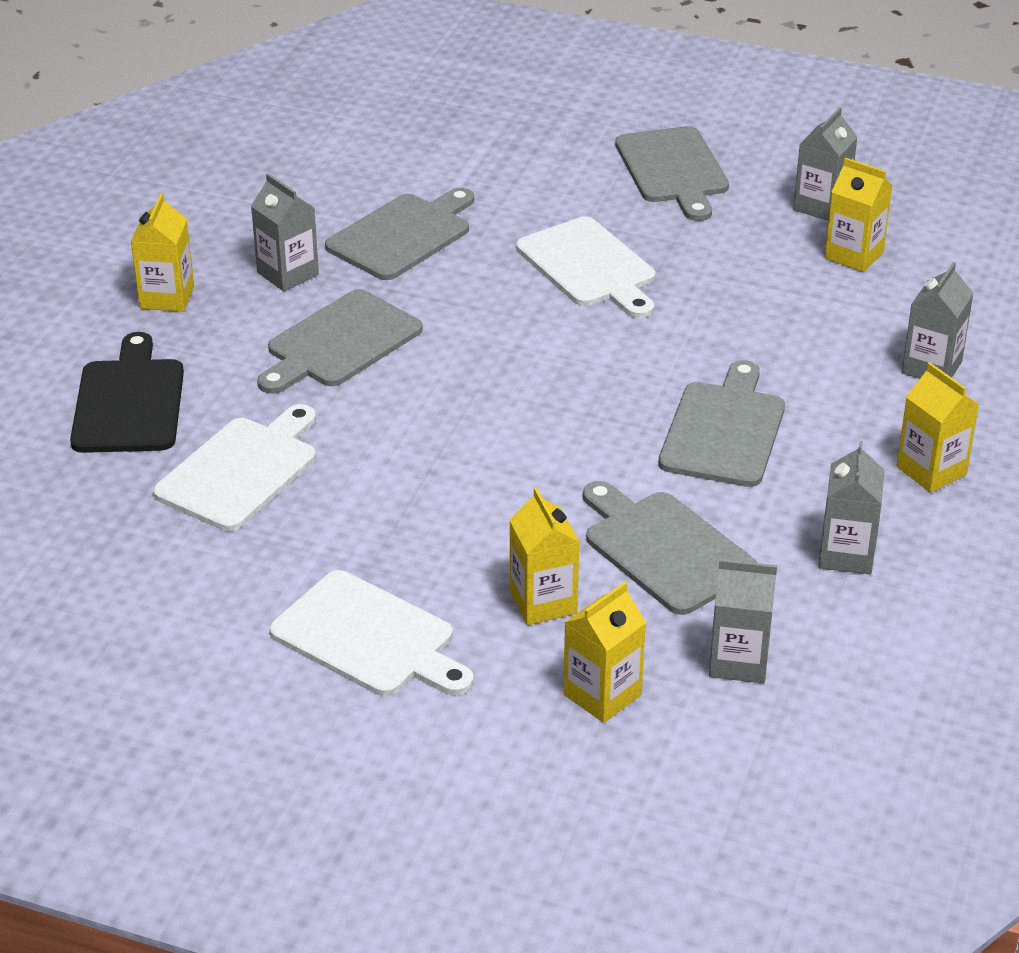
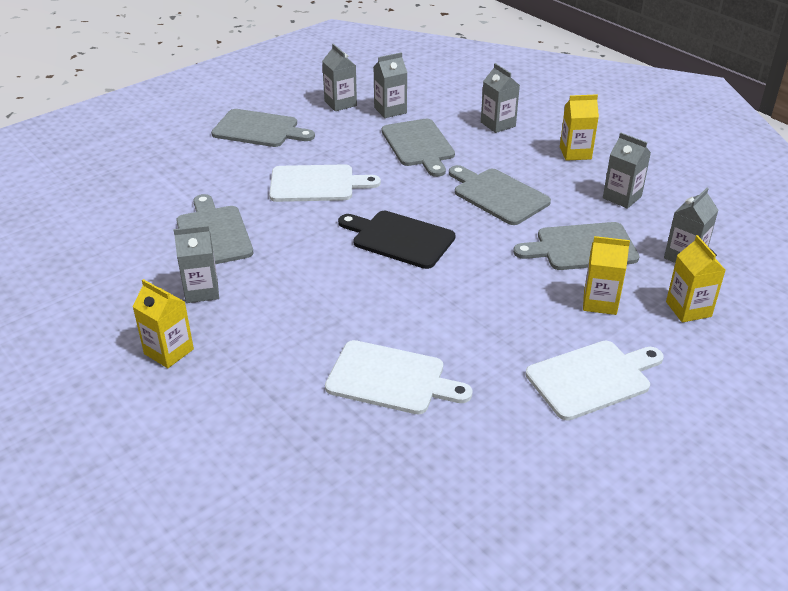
camera: 60 degrees left, 0 degrees up
black cutting board [70,332,184,453] -> black cutting board moved to [338,211,455,269]
white cutting board [153,404,316,531] -> white cutting board turned 135 degrees clockwise [325,340,472,414]
grey cutting board [257,289,423,394] -> grey cutting board moved to [382,119,455,177]
yellow carton [825,158,893,272] -> grey carton [374,52,408,118]

